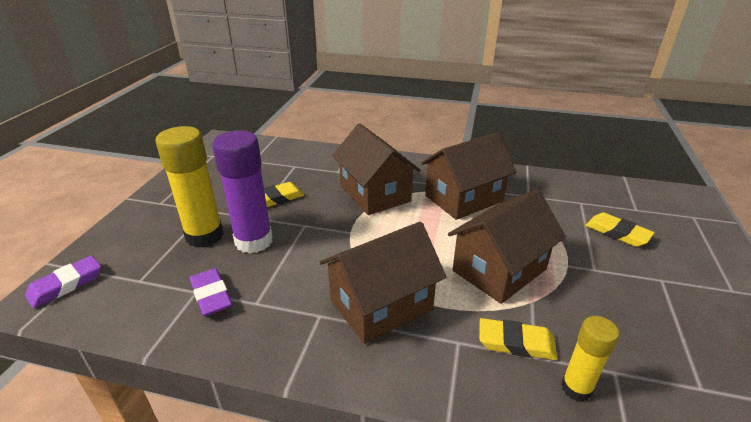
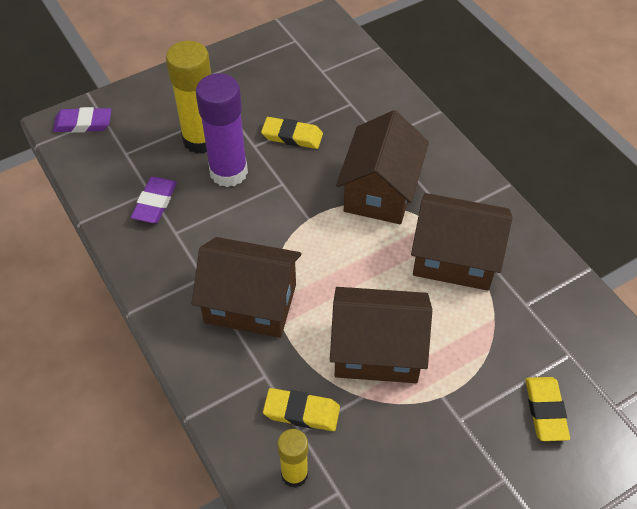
camera: 45 degrees right, 20 degrees up
yellow eraser [479,318,558,360] -> yellow eraser turned 45 degrees counterclockwise [263,388,340,431]

